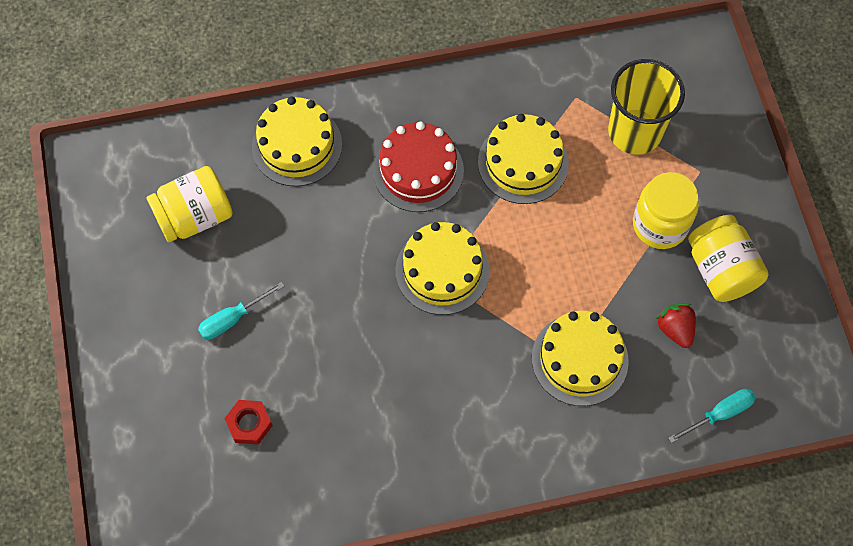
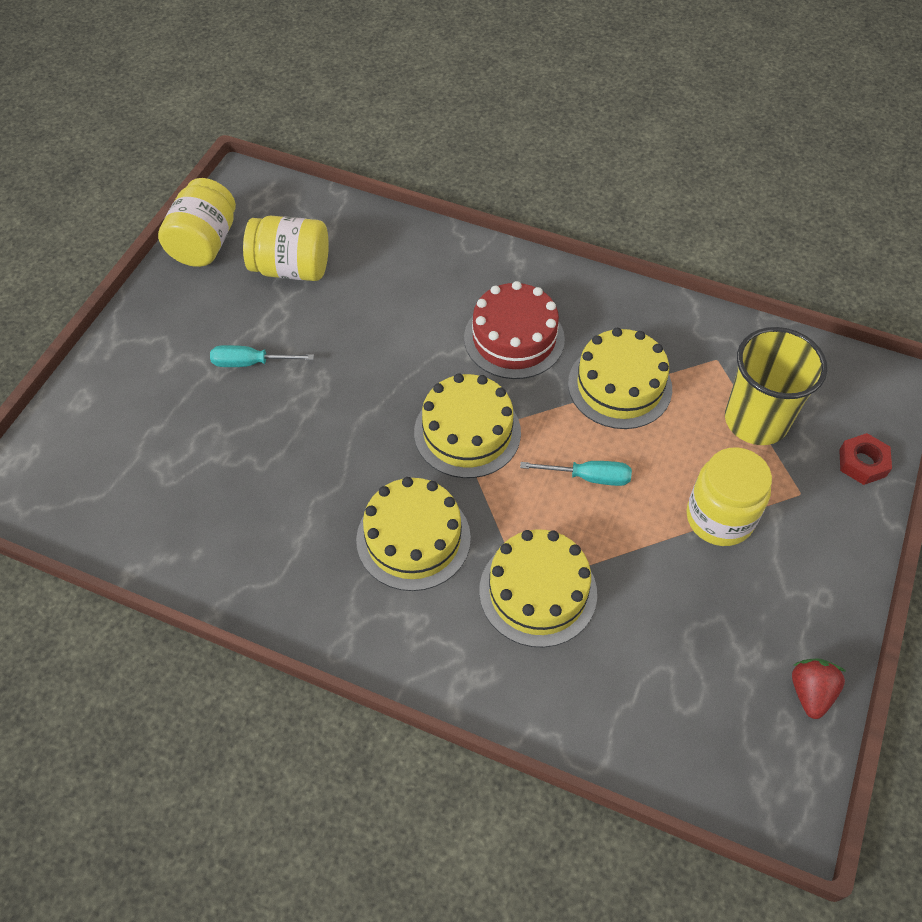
camera: 35 degrees right, 10 degrees down
red nut [224,400,273,445] -> red nut moved to [839,433,892,485]
yellow cake [252,97,342,186] -> yellow cake moved to [356,477,471,591]
red strawberry [656,303,696,348] -> red strawberry moved to [792,659,845,719]
turquoise screwdriver [668,389,756,443] -> turquoise screwdriver moved to [520,461,632,486]
yellow jar [688,215,769,302] -> yellow jar moved to [158,178,236,267]

